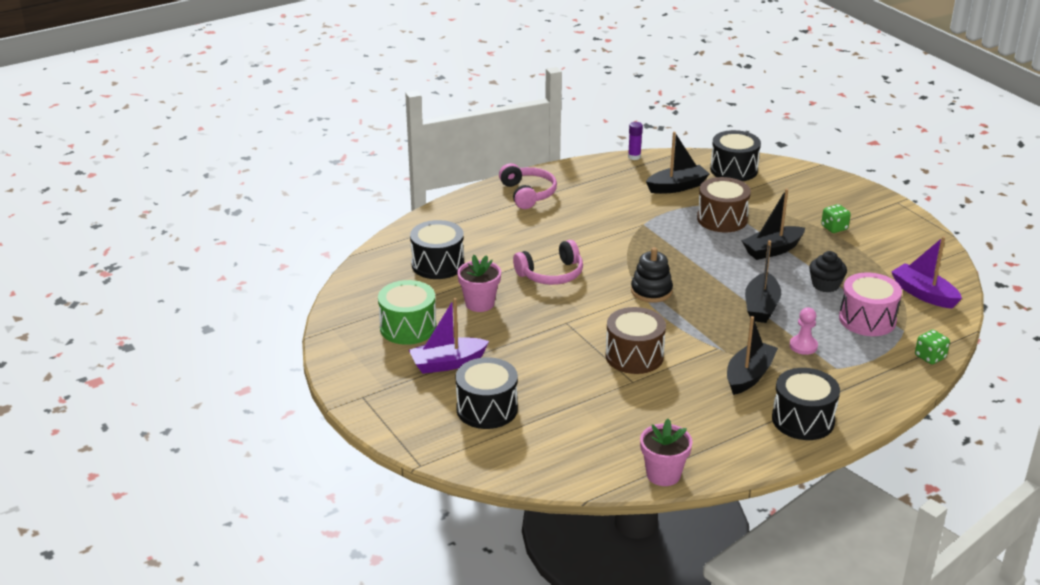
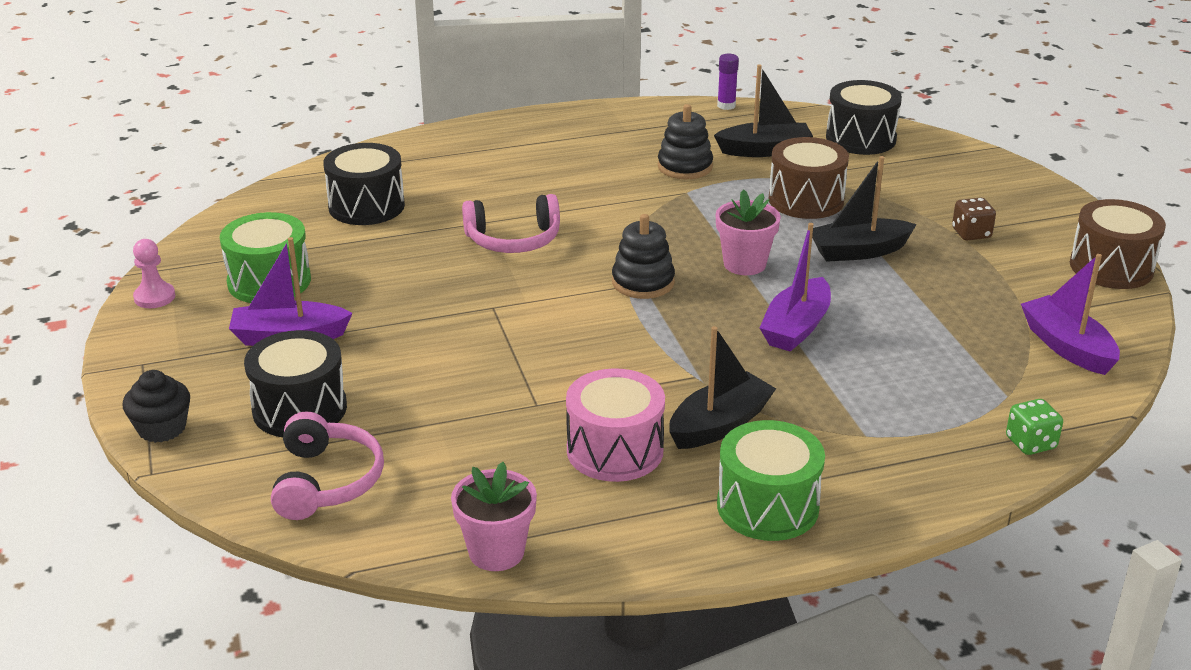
camera: 15 degrees right, 0 degrees up
pink flower pot [457,255,501,312] -> pink flower pot moved to [716,189,781,275]
pink headphones [499,163,557,209] -> pink headphones moved to [271,411,384,520]
brown drum [605,307,666,374] -> brown drum moved to [1070,199,1166,289]
black boat [745,240,781,323] -> purple boat [760,223,831,352]
black drum [772,368,840,440] -> green drum [717,420,825,541]
pink pawn [790,308,818,355] -> pink pawn moved to [133,239,175,308]
black cupcake [809,251,847,293] -> black cupcake moved to [122,370,190,443]
green dice [821,204,851,233] -> brown dice [952,198,996,240]
pink drum [839,273,902,336] -> pink drum moved to [566,368,665,482]
none -> black stacking toy [658,104,713,179]

